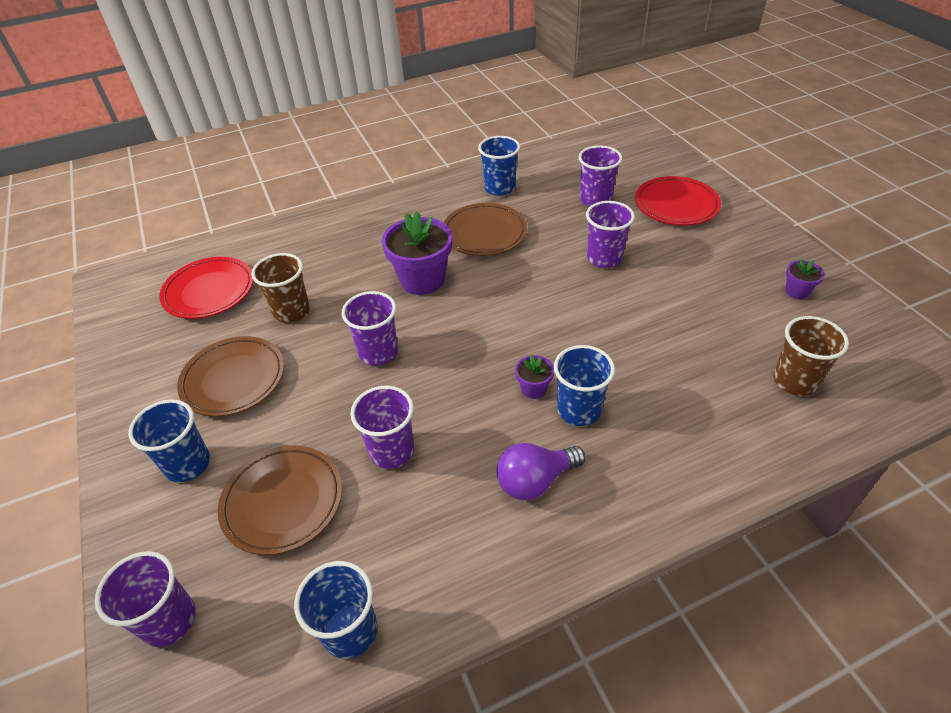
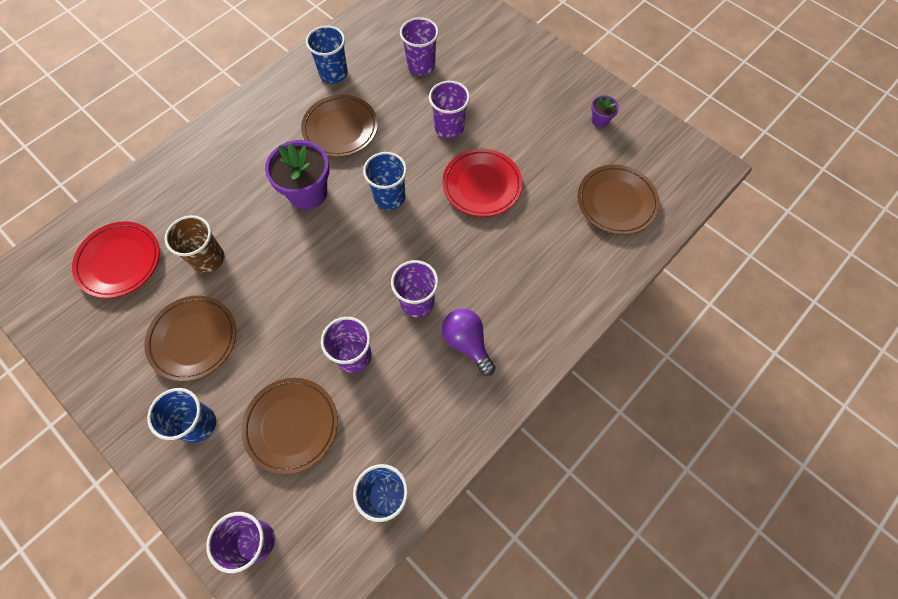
camera: 25 degrees left, 20 degrees up
purple cup [342,291,398,366] -> purple cup moved to [391,260,439,317]
purple light bulb [496,443,585,500] -> purple light bulb turned 105 degrees clockwise [442,309,495,376]
purple flower pot [515,355,554,399] -> none
blue cup [554,345,615,426] -> blue cup moved to [363,152,407,210]
red plate [635,176,721,226] -> red plate moved to [442,149,522,217]
brown cup [773,316,849,396] -> brown plate [577,165,659,235]

